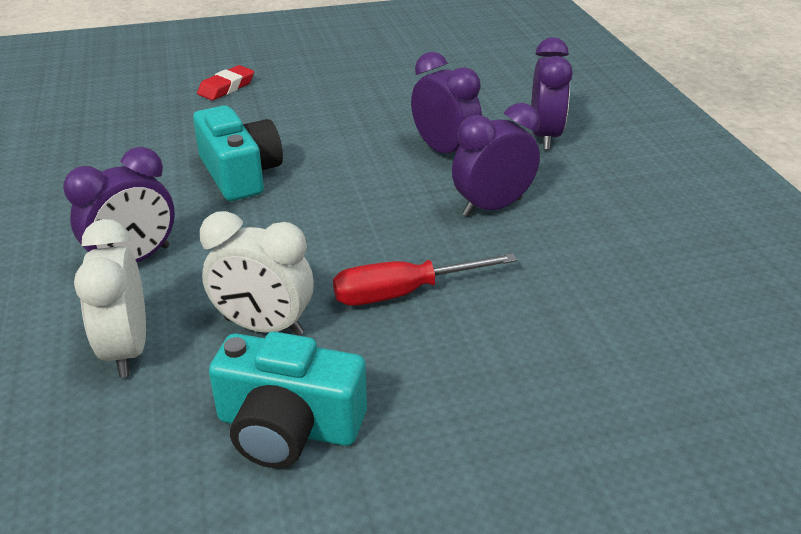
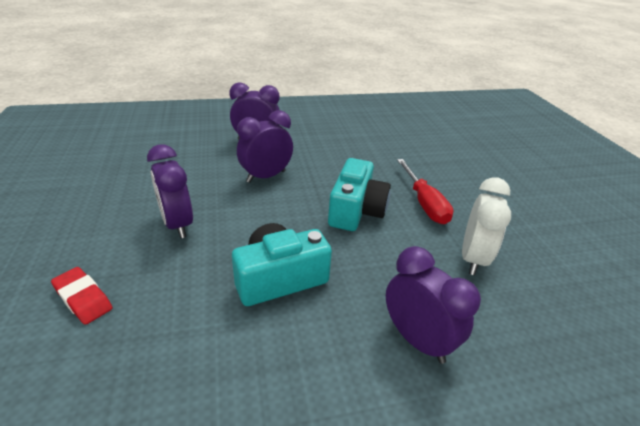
camera: 90 degrees left, 0 degrees up
white clock [74,219,146,377] -> none
turquoise camera [209,332,367,468] -> turquoise camera moved to [328,158,391,231]
purple clock [452,103,540,217] -> purple clock moved to [147,144,193,238]

